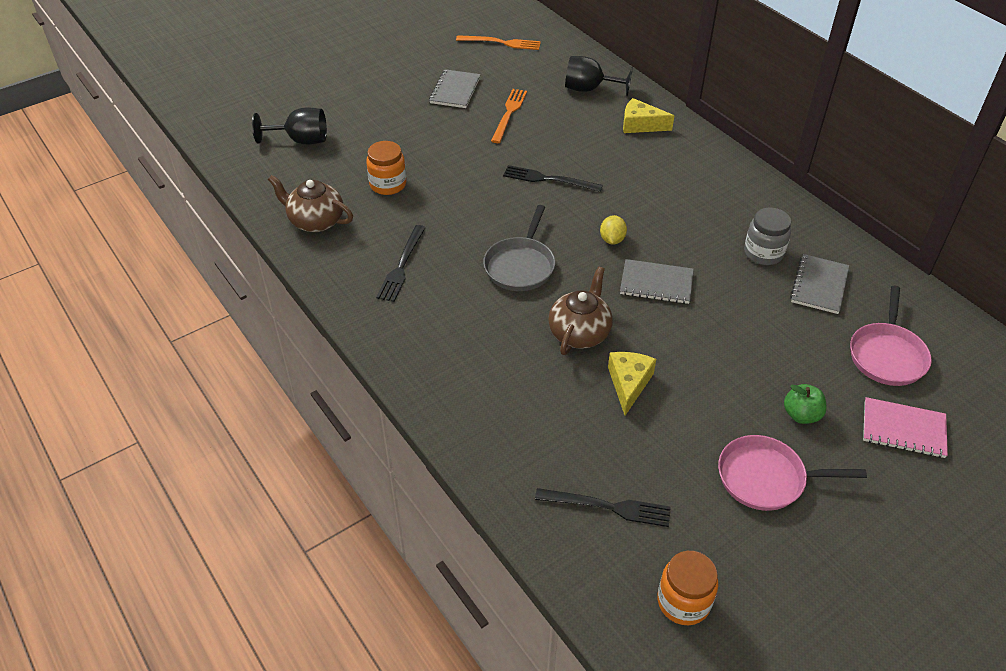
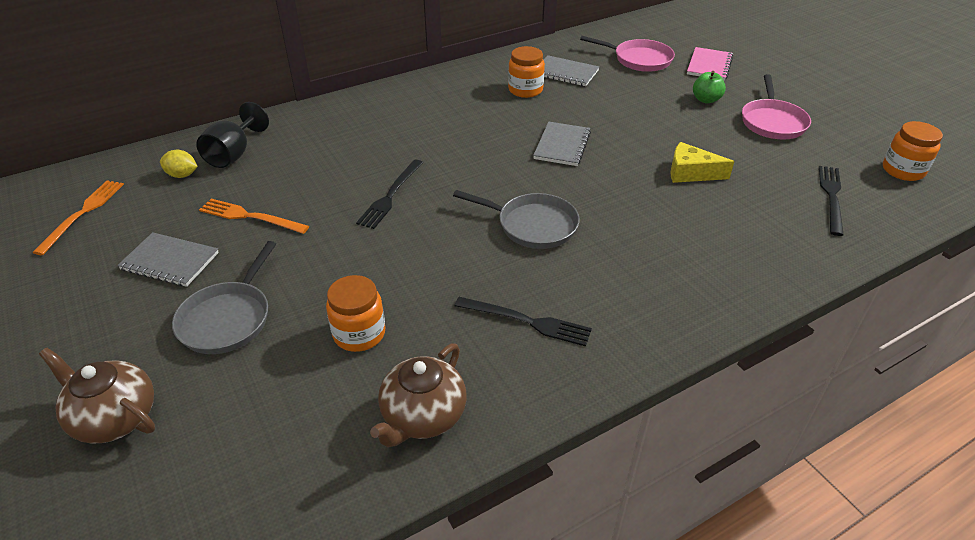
camera: 85 degrees left, 5 degrees down
black goblet [252,107,327,145] -> none
brown teapot [548,266,613,355] -> brown teapot moved to [39,347,155,443]
yellow lemon [600,215,627,245] -> yellow lemon moved to [160,150,198,178]
yellow cheese [623,98,674,133] -> none
grey jar [744,208,791,265] -> orange jar [508,46,545,98]
none -> grey pan [172,241,276,354]

